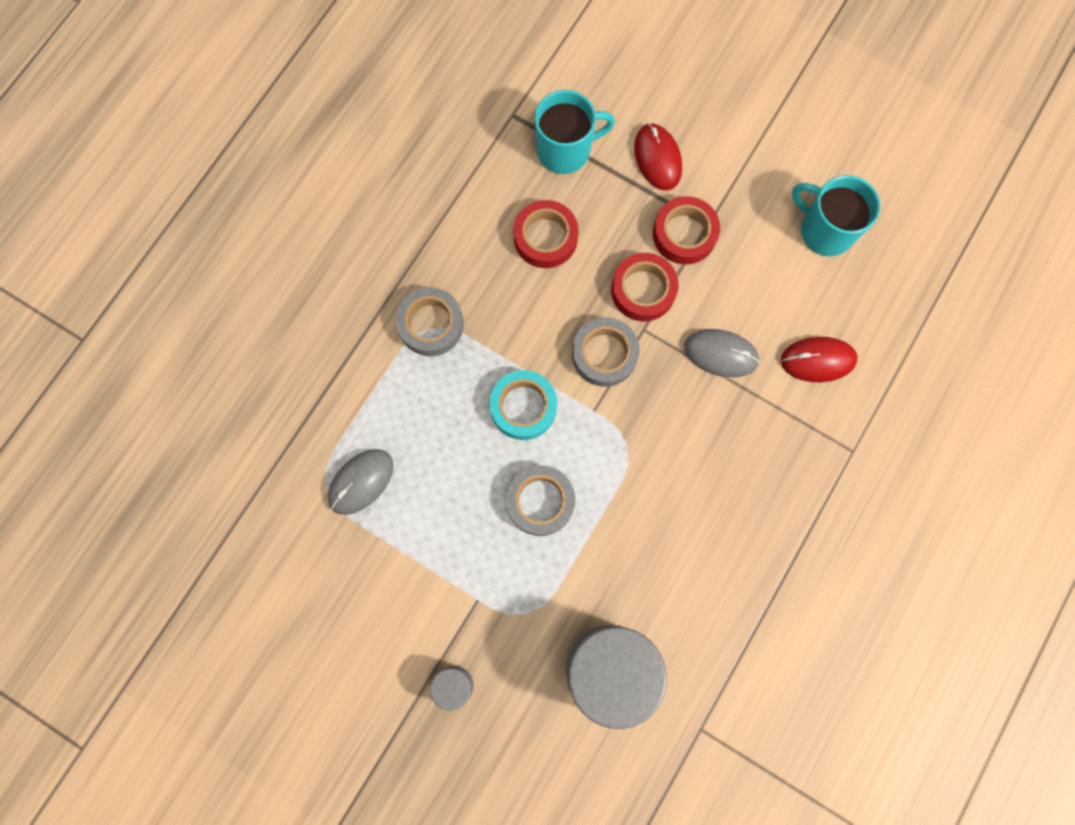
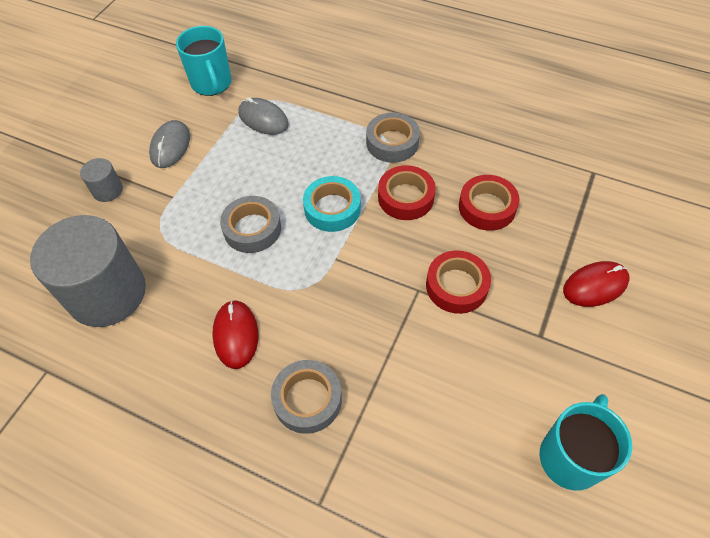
camera: 85 degrees right, 20 degrees down
turquoise mug [534,90,615,174] -> turquoise mug moved to [176,26,232,96]
grey tape [572,317,640,387] -> grey tape moved to [271,360,342,434]
red tape [653,196,720,265] -> red tape moved to [378,165,436,220]
grey mouse [684,329,760,377] -> grey mouse moved to [149,120,190,168]
red mouse [781,337,858,382] -> red mouse moved to [212,300,258,369]

